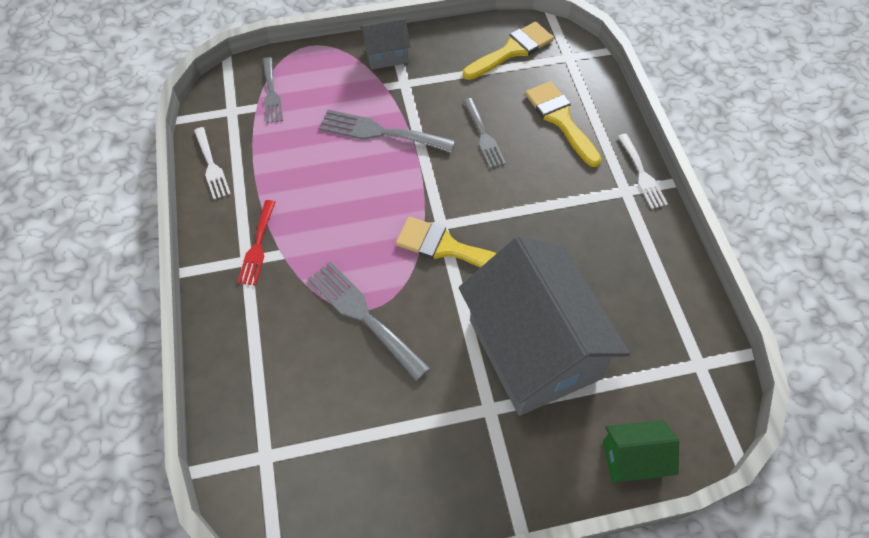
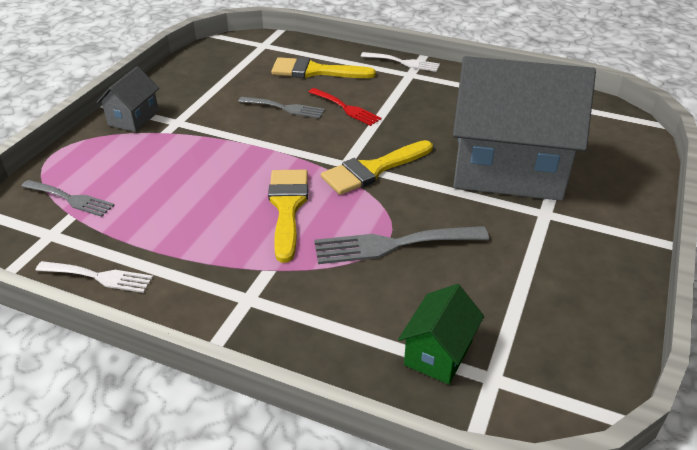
camera: 55 degrees left, 20 degrees down
red fork [237,200,275,286] -> red fork moved to [309,88,382,126]
grey fork [319,109,455,152] -> none
yellow brush [463,21,554,80] -> yellow brush moved to [268,170,308,263]
green house [603,420,679,483] -> green house moved to [398,284,484,384]

